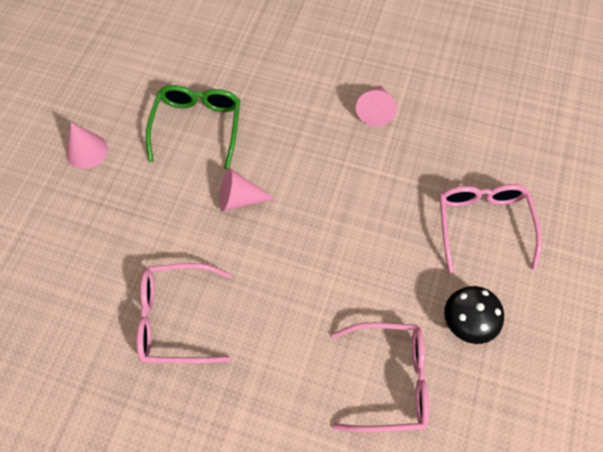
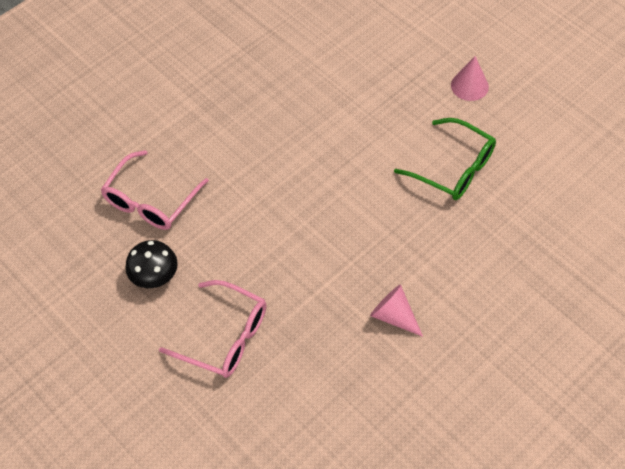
camera: 120 degrees right, 5 degrees down
pink glasses [137,263,231,363] -> none
pink cone [219,168,275,211] -> none

